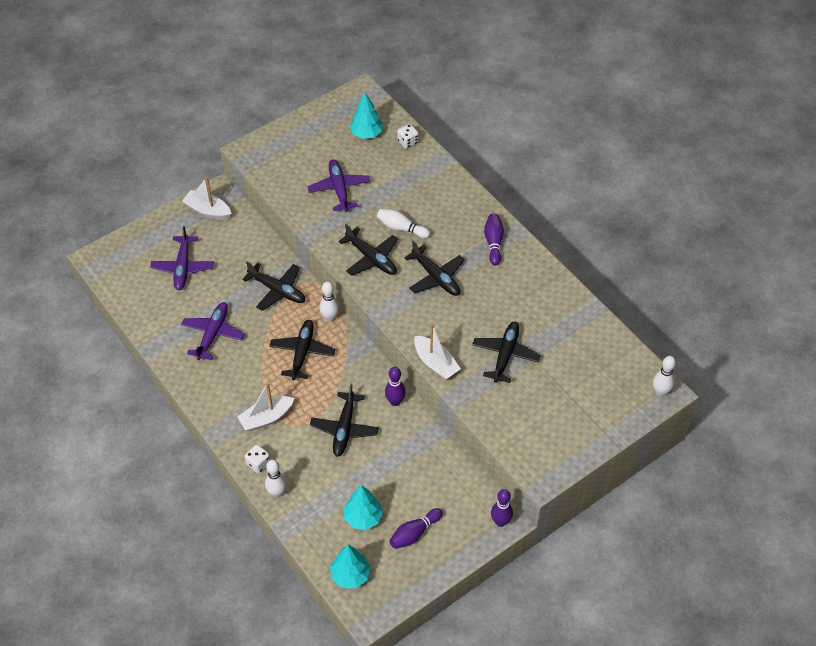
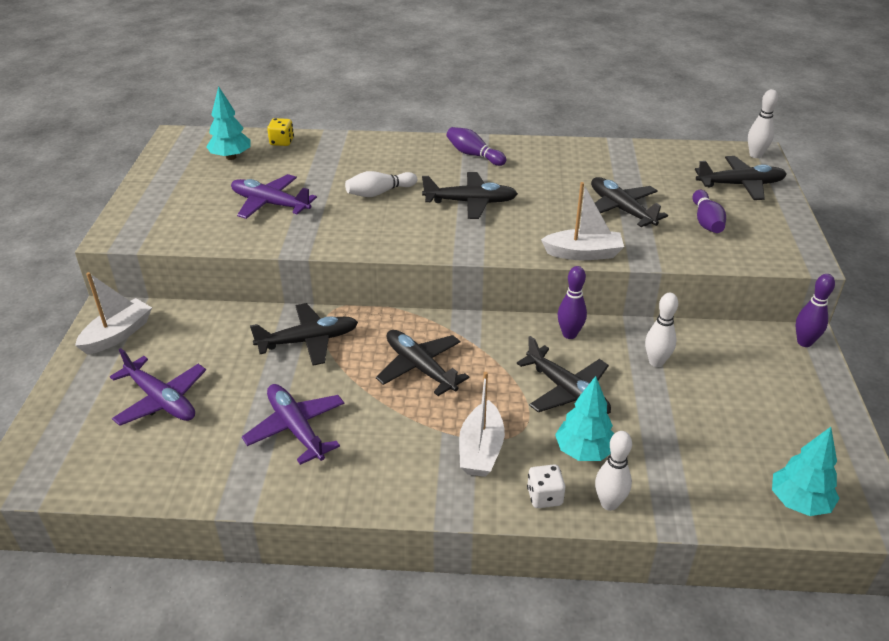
camera: 50 degrees left, 15 degrees down
white boat [182,177,232,220] -> white boat turned 150 degrees clockwise [75,272,152,354]
white bowling pin [319,282,339,322] -> white bowling pin moved to [645,293,678,367]
black plane [338,224,398,276] -> black plane moved to [695,156,787,200]
turquoise tree [344,485,383,530] -> turquoise tree moved to [555,376,615,461]
purple bowling pin [389,508,443,549] -> purple bowling pin moved to [692,190,726,233]
white dice [397,124,419,149] -> yellow dice [267,118,294,146]

